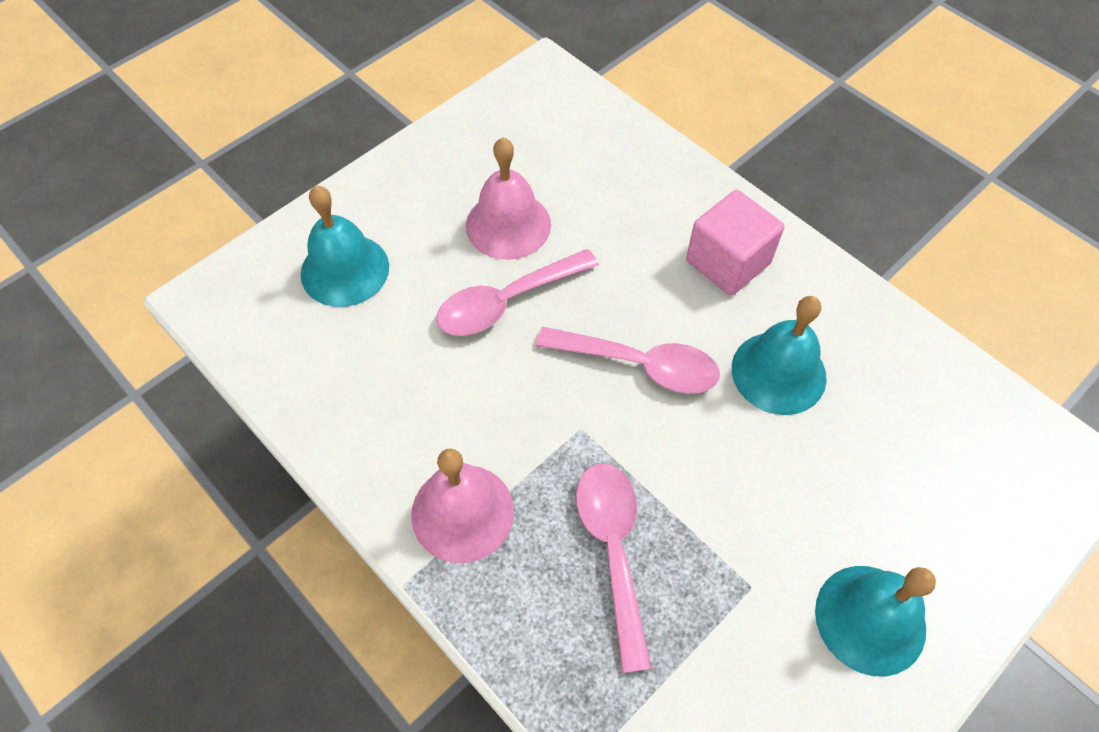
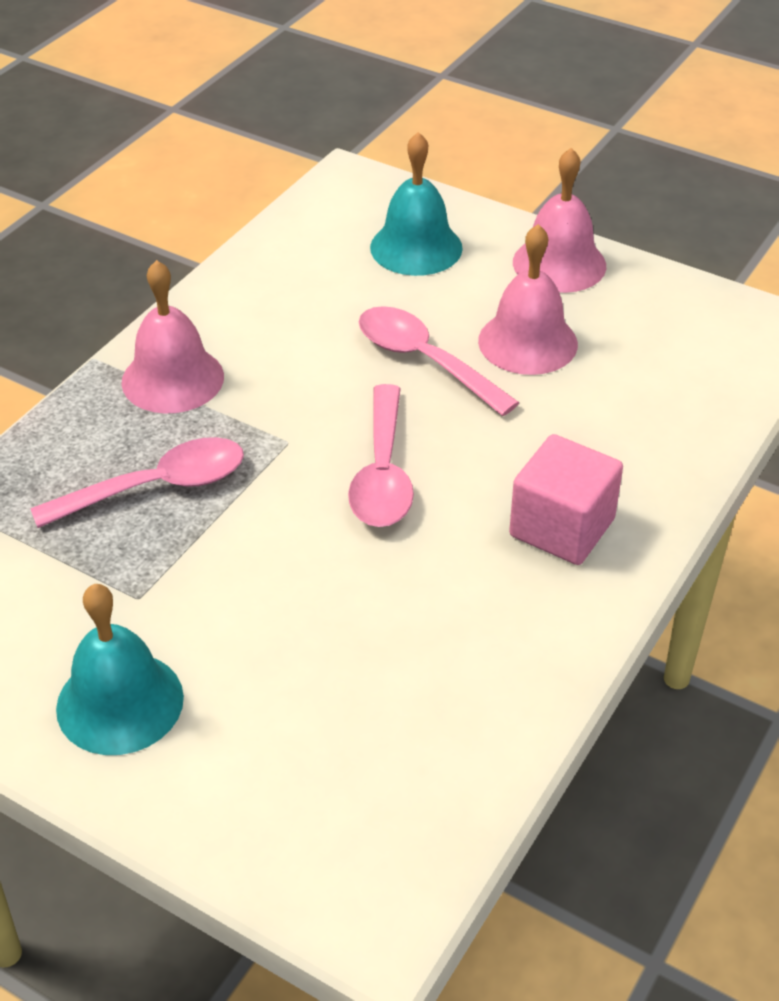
camera: 75 degrees right, 15 degrees down
turquoise bell [732,296,827,415] -> none
none -> pink bell [513,148,606,293]

